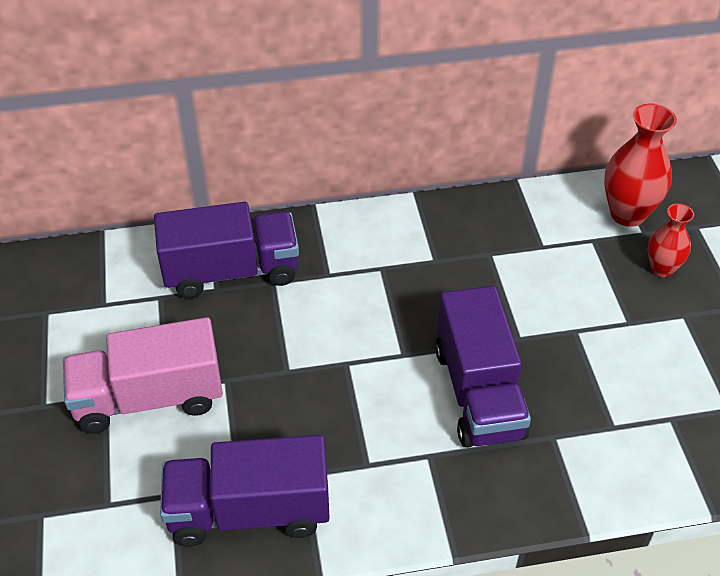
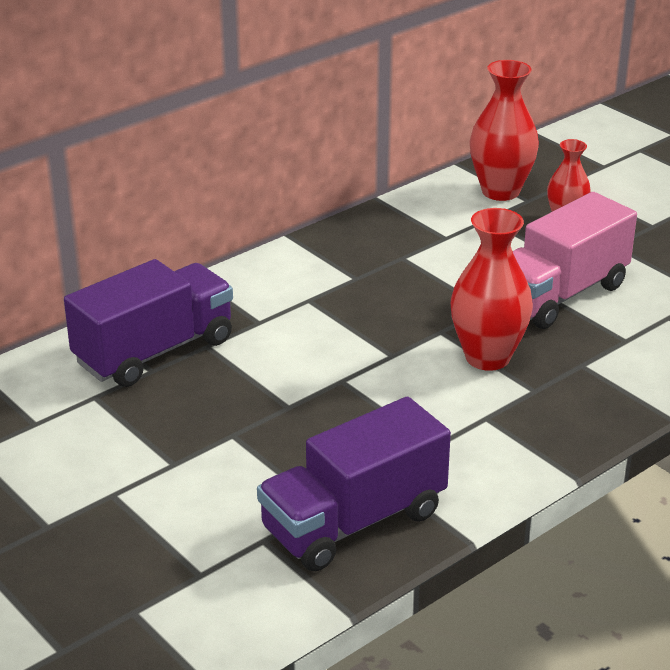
camera: 30 degrees left, 15 degrees down
pink truck [63,317,223,434] -> pink truck moved to [513,192,637,329]
purple truck [435,286,531,448] -> red vase [451,208,533,371]

